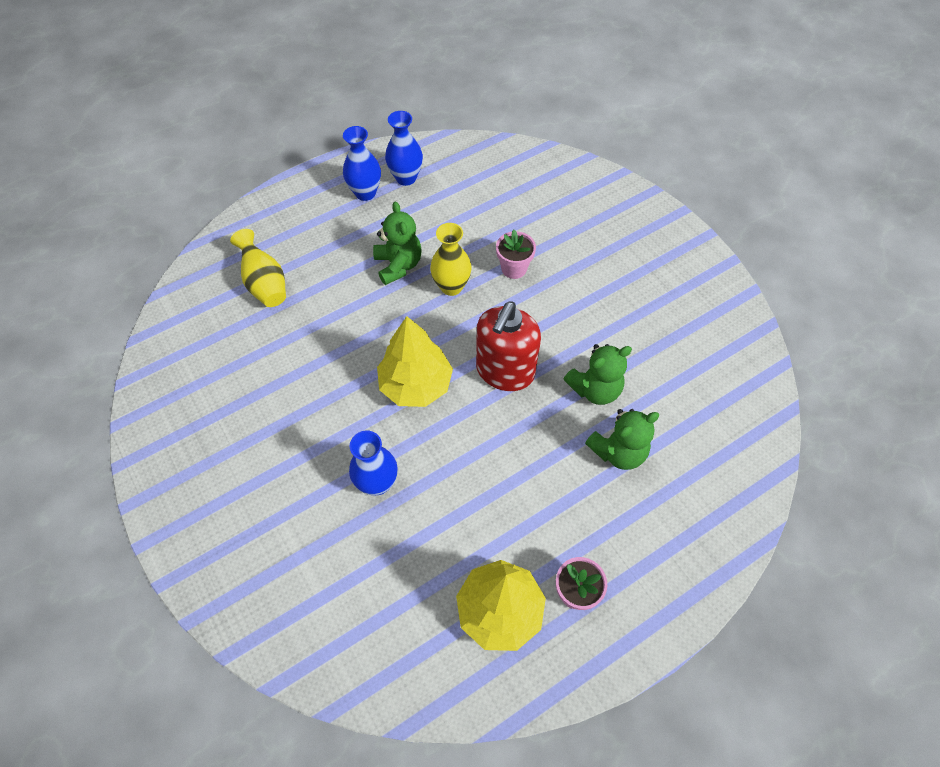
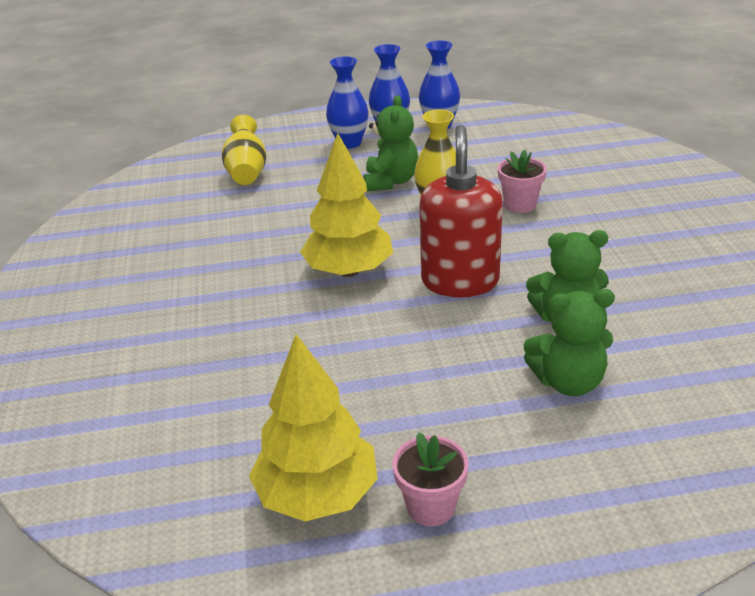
camera: 25 degrees right, 25 degrees down
blue vase [349,431,397,495] -> blue vase moved to [326,57,368,149]
red soap dispenser [476,301,541,391] -> red soap dispenser turned 135 degrees clockwise [419,125,503,298]

